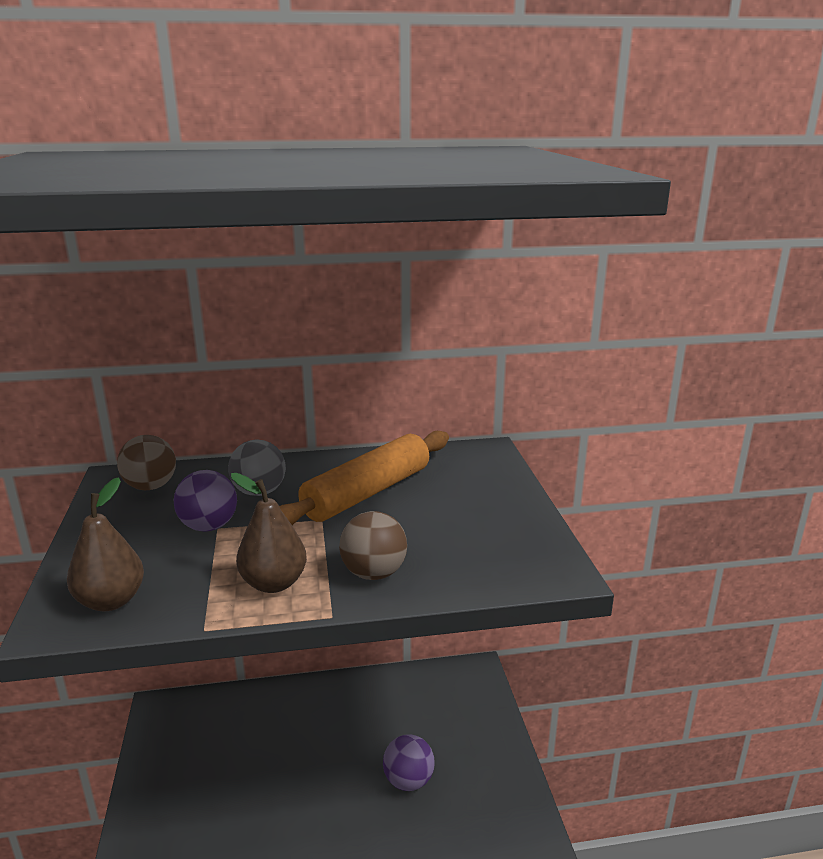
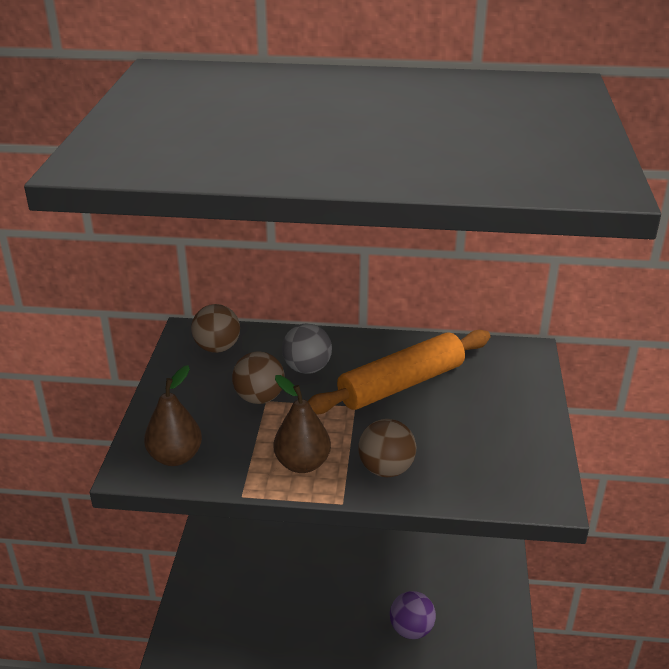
camera: 15 degrees right, 10 degrees up
purple ball [174,470,237,531] -> brown ball [232,351,284,404]

